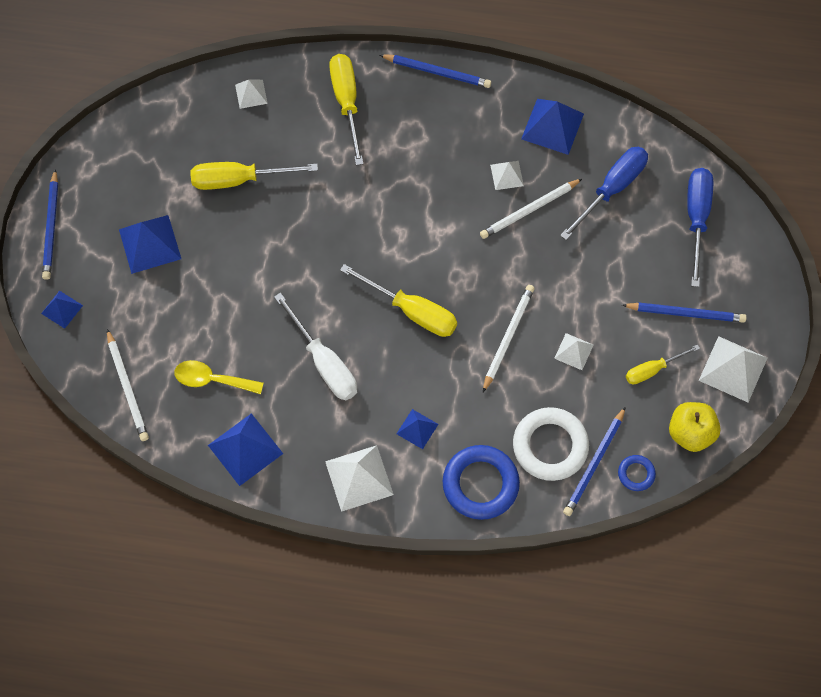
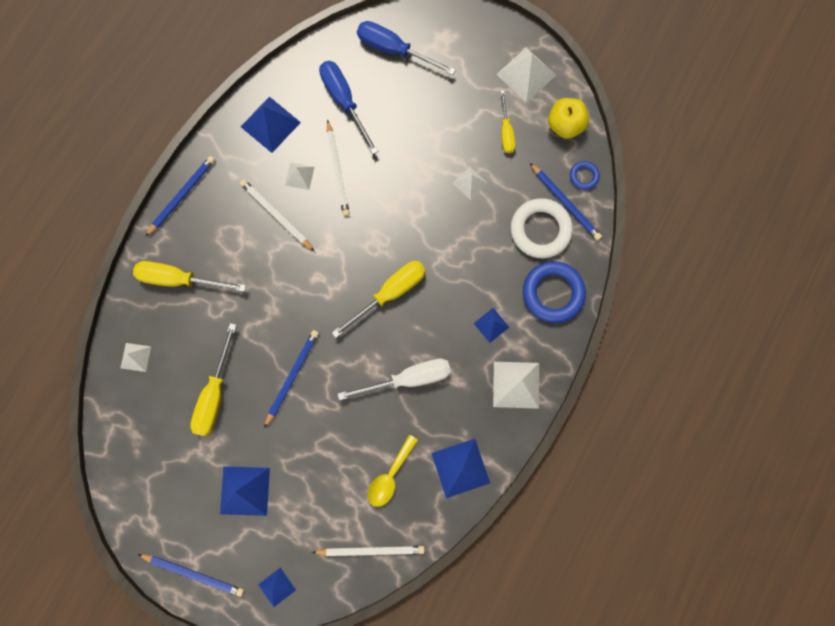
camera: 70 degrees left, 10 degrees up
white pencil [483,285,535,392] -> white pencil moved to [240,179,314,251]
blue pencil [622,303,747,323] -> blue pencil moved to [264,330,319,428]

